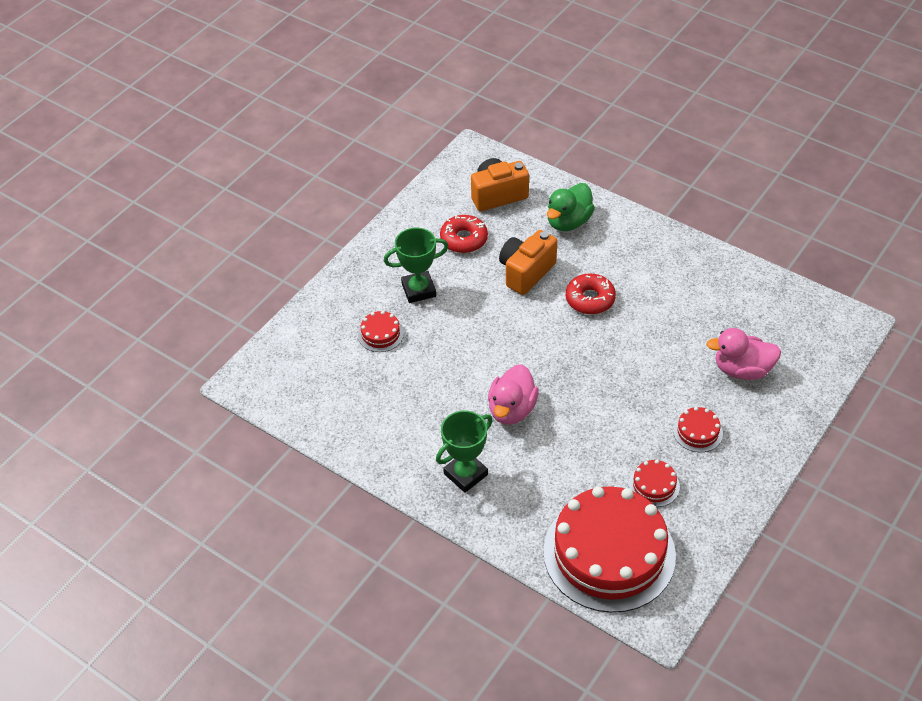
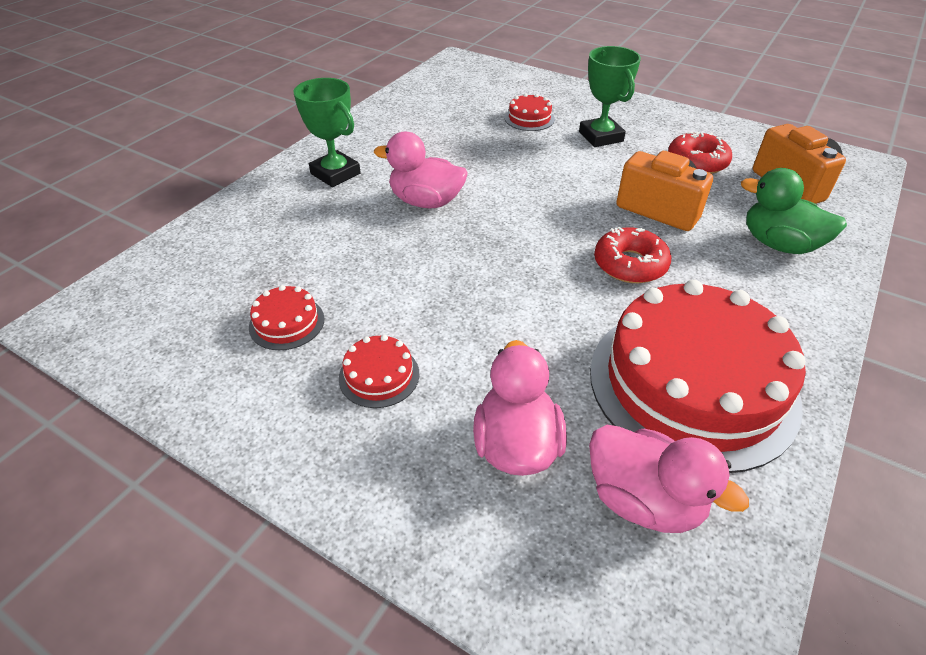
camera: 85 degrees right, 5 degrees down
red cake [543,486,676,613] -> red cake moved to [590,280,806,473]
none -> pink duck [589,425,749,533]

